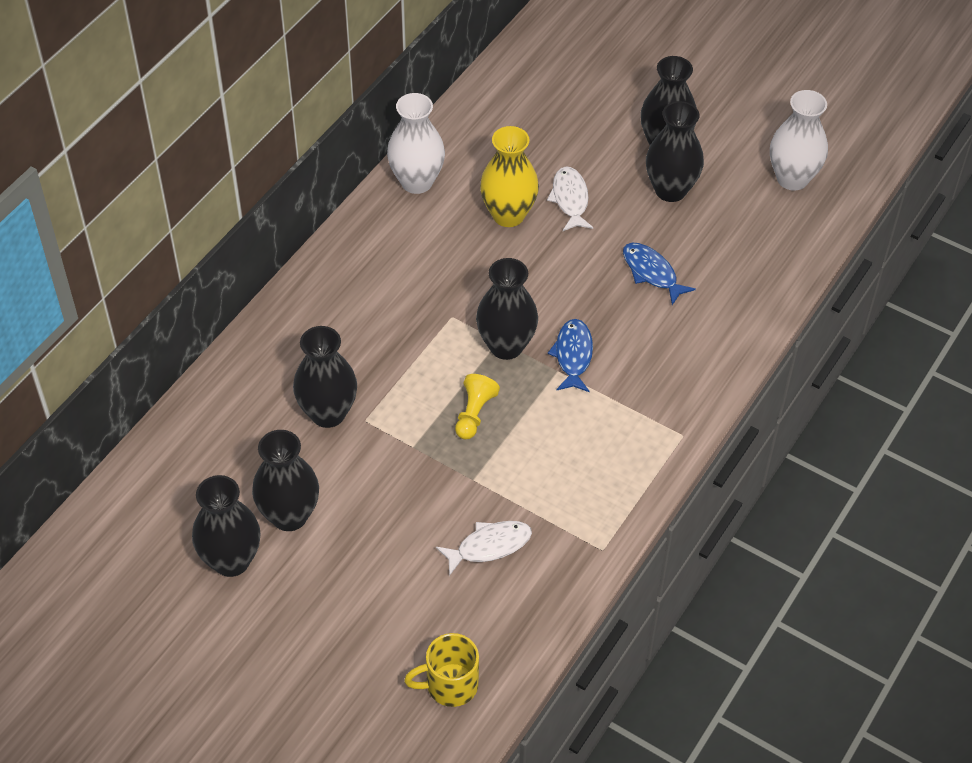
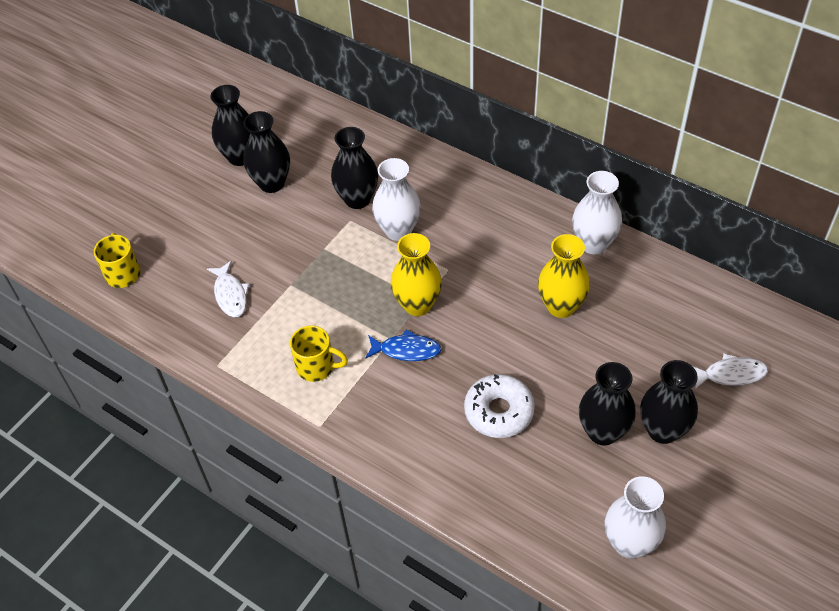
camera: 95 degrees right, 0 degrees up
yellow pawn [455,374,500,439] -> none
black vase [476,258,538,360] -> yellow vase [391,233,442,316]
white fish [547,166,593,231] -> white fish moved to [693,353,768,389]
blue fish [623,242,696,305] -> white donut [464,374,535,438]
none -> yellow mug [290,325,348,382]
none -> white vase [372,158,421,241]

